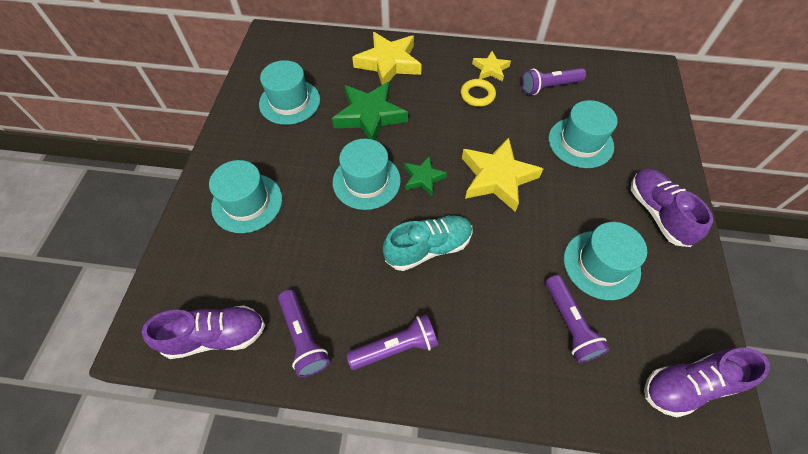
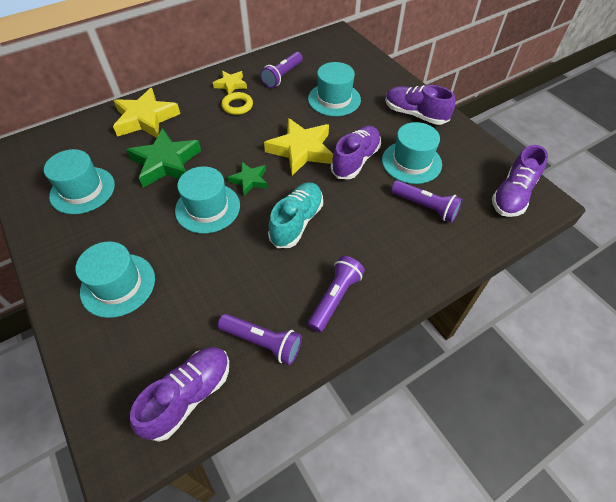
camera: 40 degrees left, 5 degrees down
none -> purple shoe [331,126,381,179]

